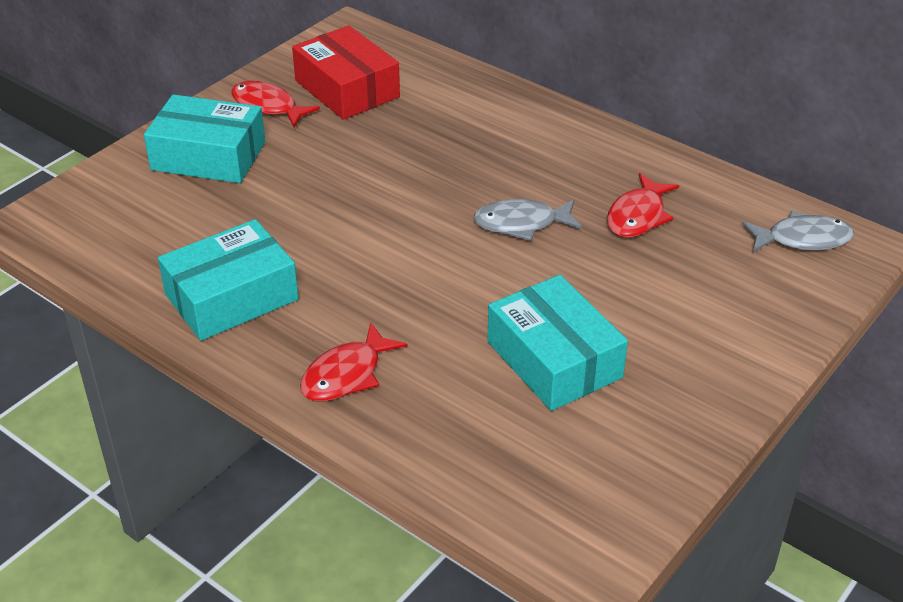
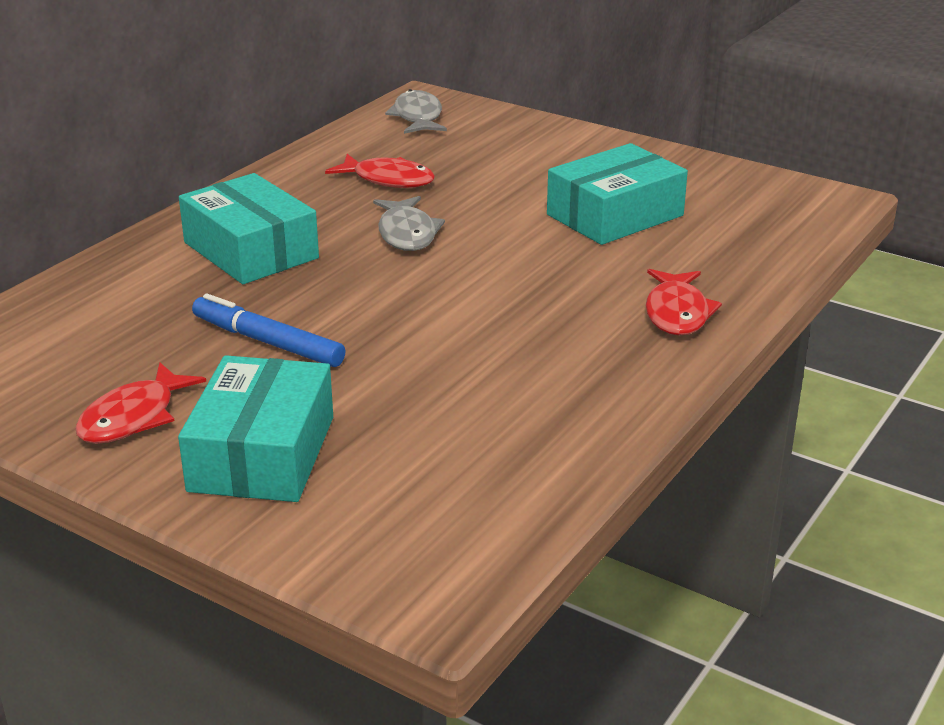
camera: 95 degrees left, 10 degrees down
turquoise box [158,219,299,341] -> turquoise box moved to [179,173,319,284]
red box [292,25,400,120] -> none
red fish [300,322,407,401] -> red fish turned 60 degrees clockwise [646,269,722,335]
none -> blue marker [192,294,346,367]

